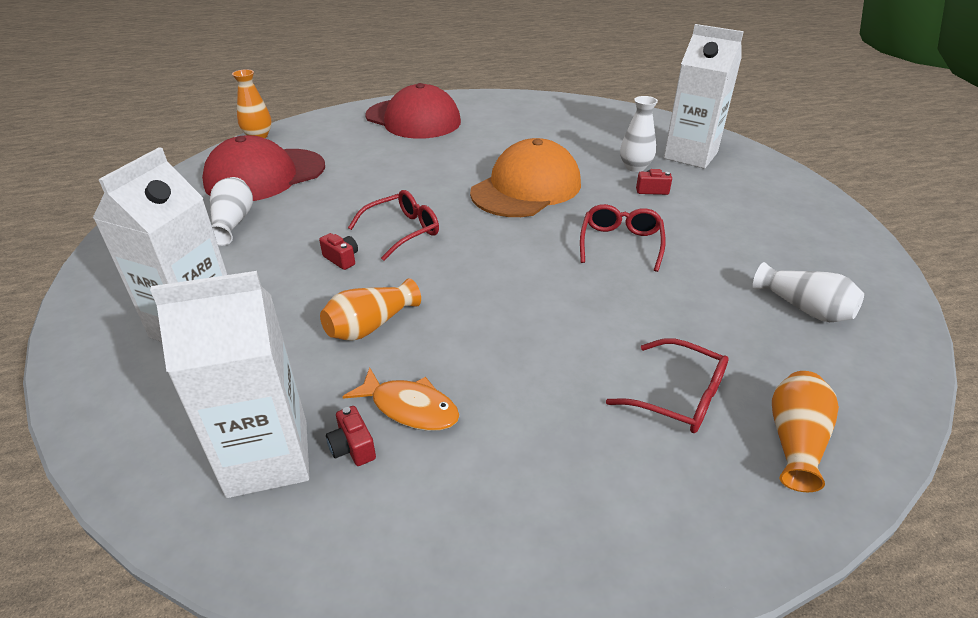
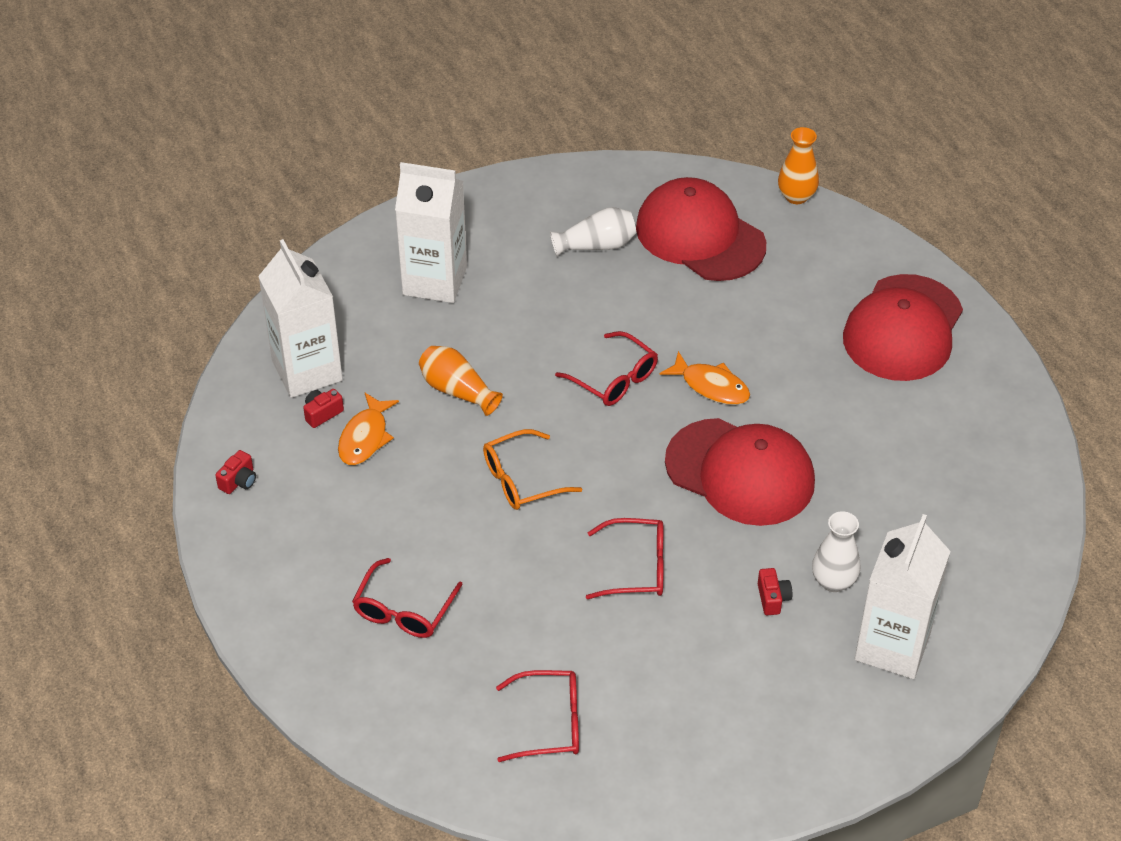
camera: 80 degrees right, 10 degrees up
red camera [319,233,358,270] -> red camera moved to [215,450,256,494]
orange cap [470,138,581,217] -> red cap [665,418,815,526]
white vase [753,262,864,322] -> red glasses [496,670,579,762]
orange vase [772,371,839,492] -> none
none -> orange glasses [483,429,582,510]
none -> orange fish [659,351,750,405]

